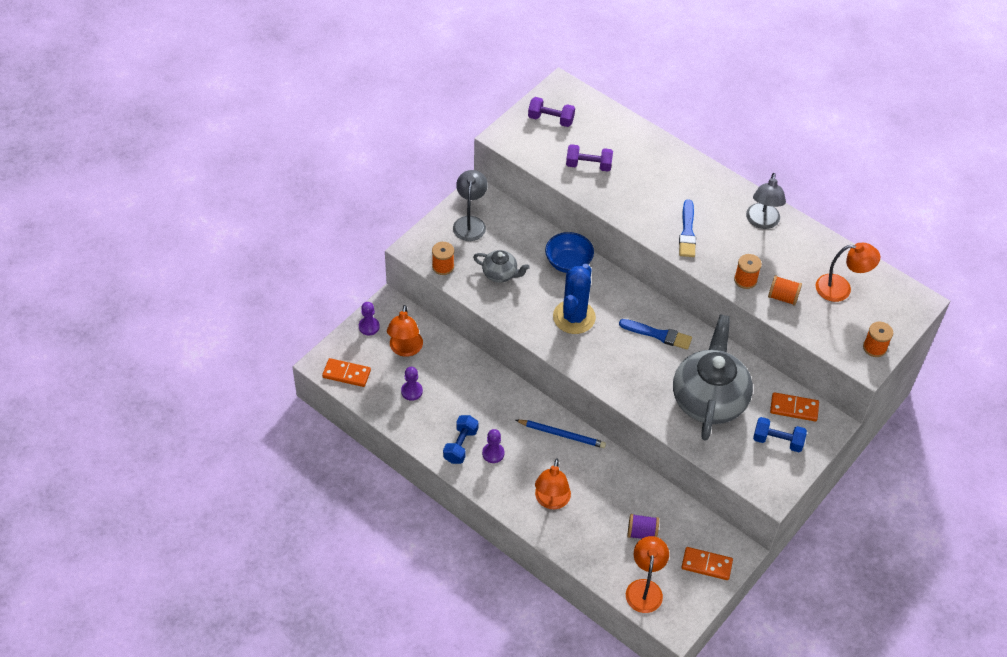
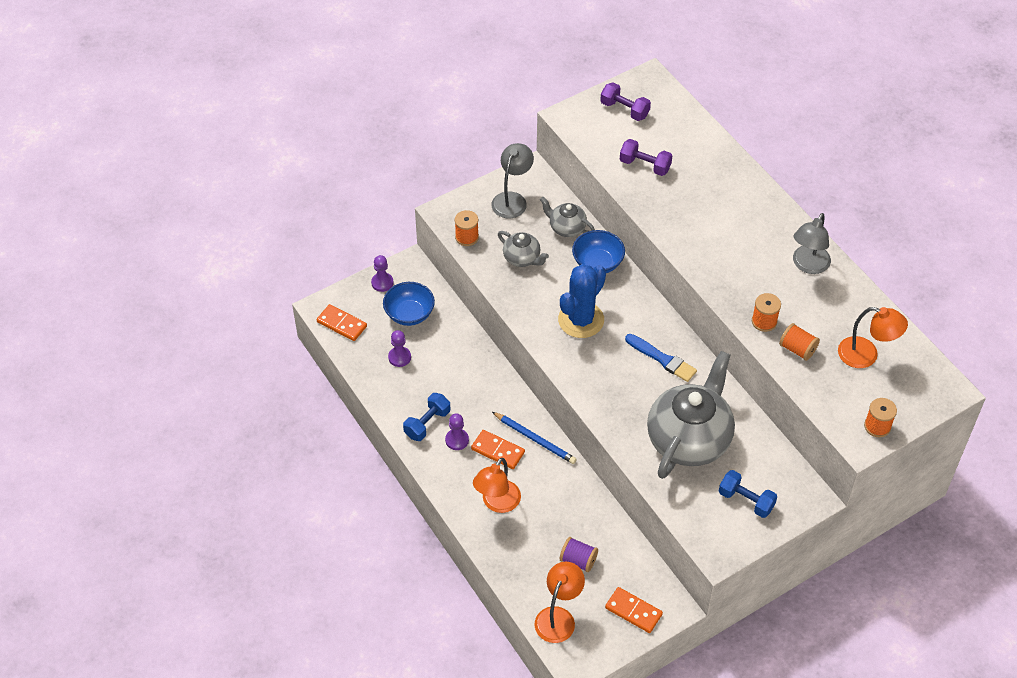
camera: 20 degrees right, 0 degrees up
orange lamp [387,305,423,357] -> blue bowl [383,282,435,326]
blue brush [679,199,696,257] -> none
orange domino [770,392,819,421] -> orange domino moved to [471,430,525,469]
none -> grey teapot [540,197,595,237]

